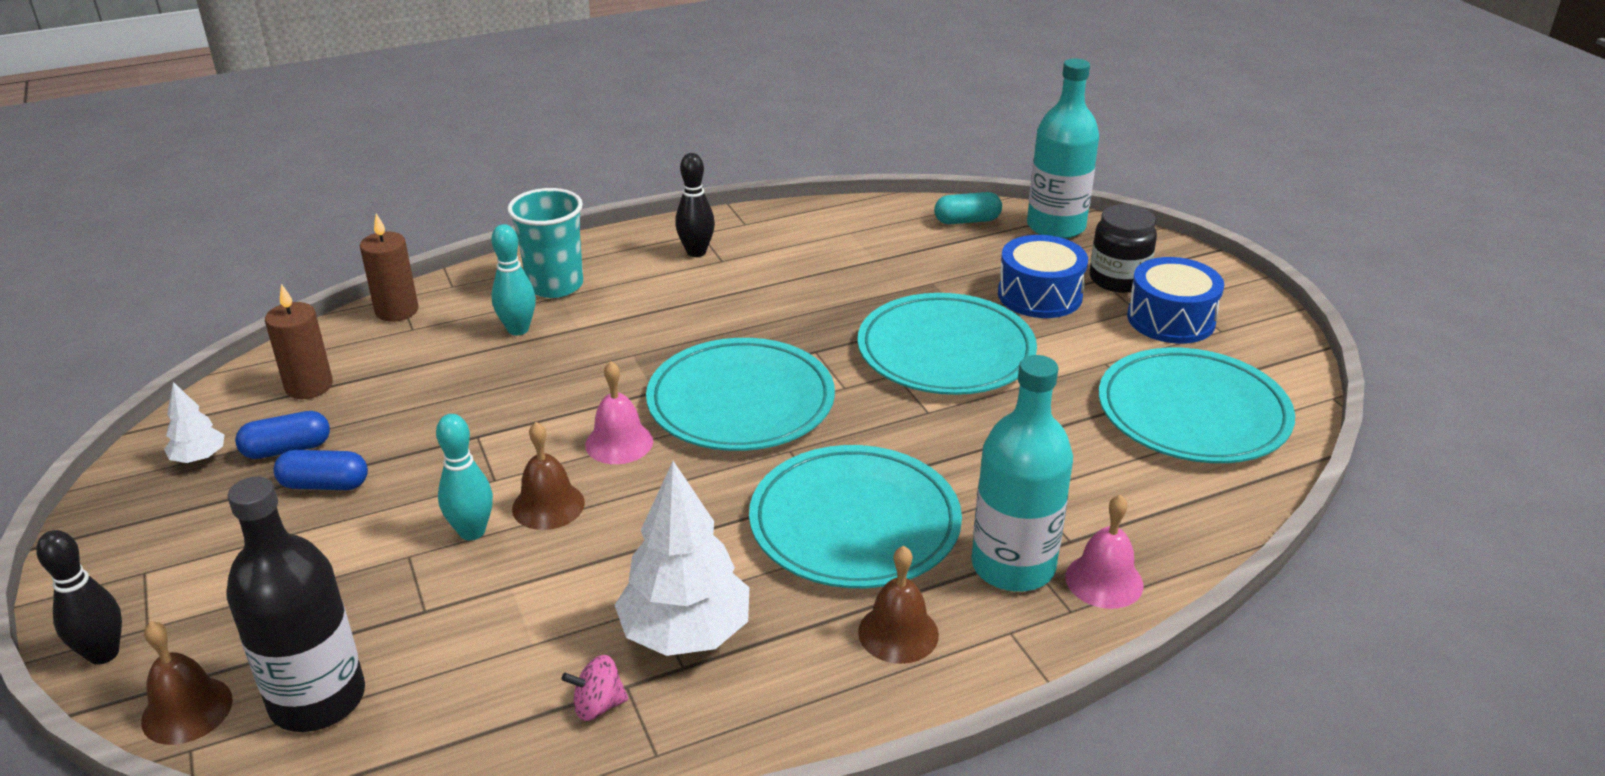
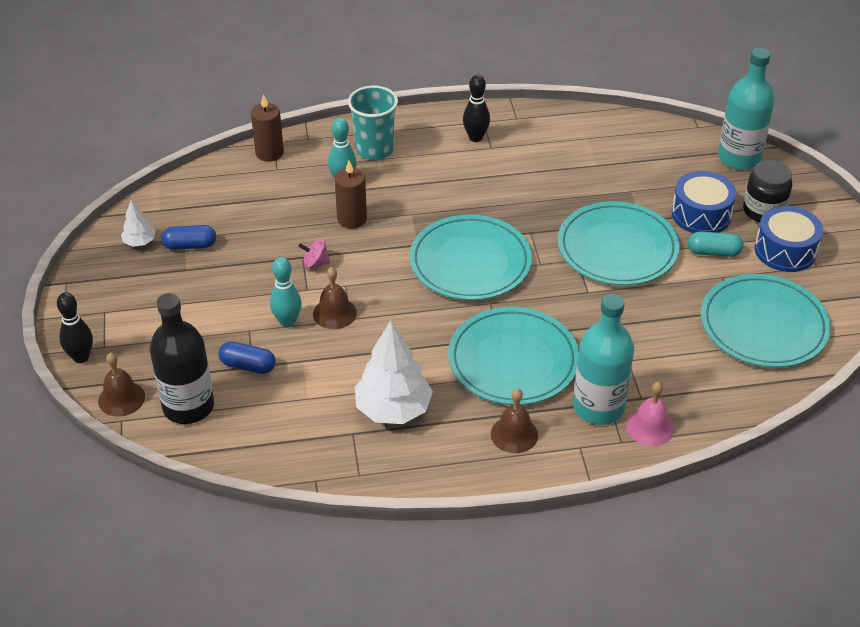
camera: 15 degrees right, 10 degrees up
brown candle [265,284,333,399] -> brown candle moved to [335,160,367,229]
blue capsule [274,450,368,490] -> blue capsule moved to [219,341,276,374]
pink spinning top [561,655,628,721] -> pink spinning top moved to [298,239,330,269]
pink bell [585,361,653,464] -> none
turquoise capsule [934,192,1002,224] -> turquoise capsule moved to [688,231,743,257]

